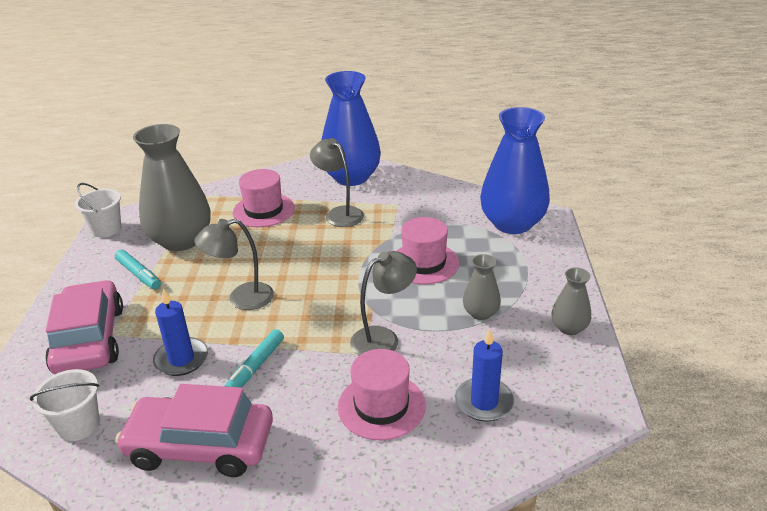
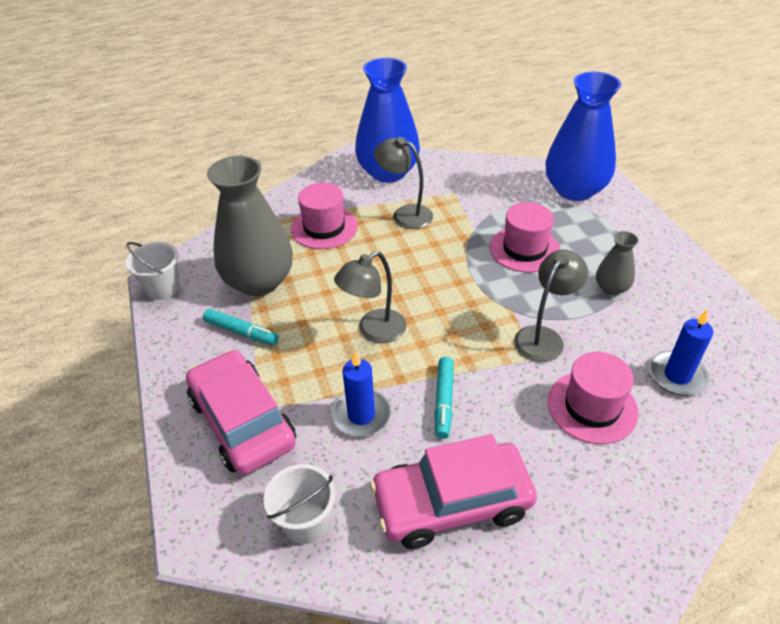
camera: 20 degrees left, 10 degrees up
grey vase [552,268,591,335] -> none

